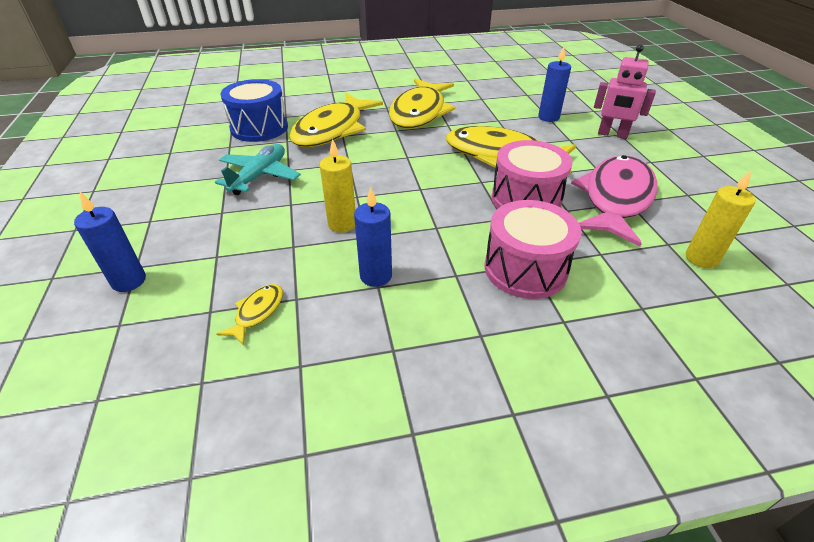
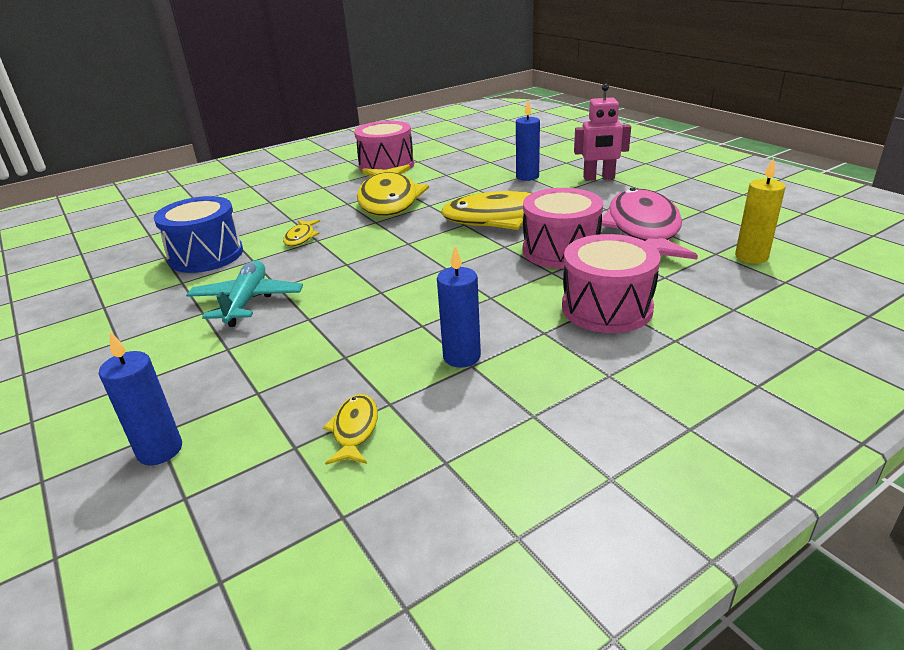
camera: 20 degrees left, 10 degrees down
yellow fish [289,93,383,147] -> yellow fish [283,220,320,247], size x0.42
yellow candle [320,139,355,233] -> none
none -> pink drum [354,121,414,173]

